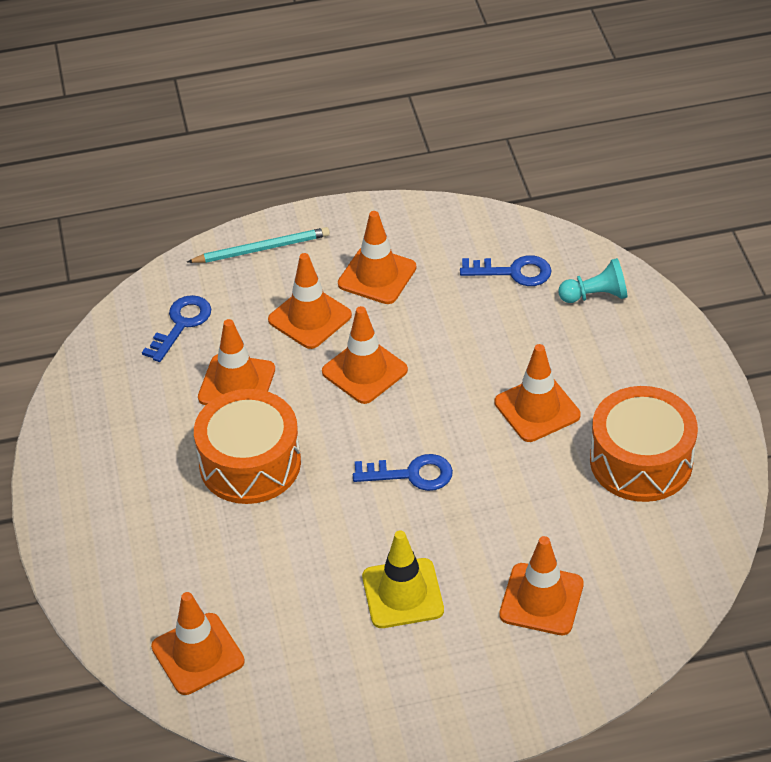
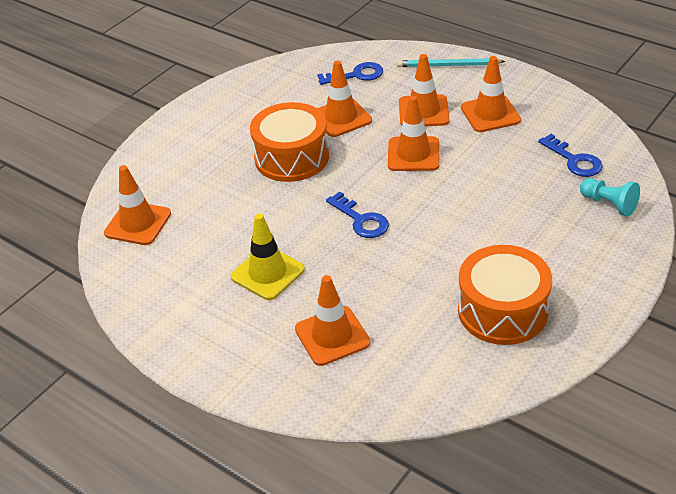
camera: 50 degrees right, 5 degrees down
turquoise pencil [187,227,330,263] -> turquoise pencil turned 150 degrees clockwise [397,58,506,67]
orange traffic cone [494,344,581,442] -> none

